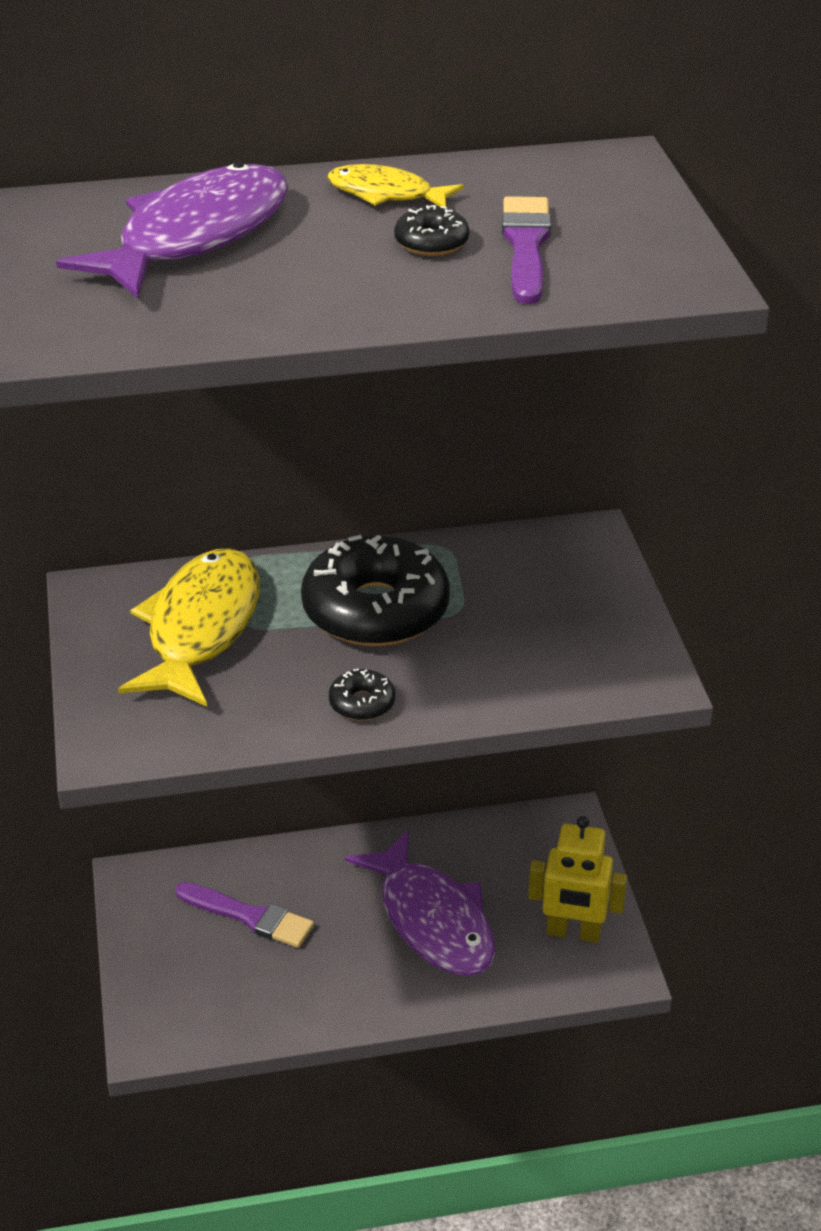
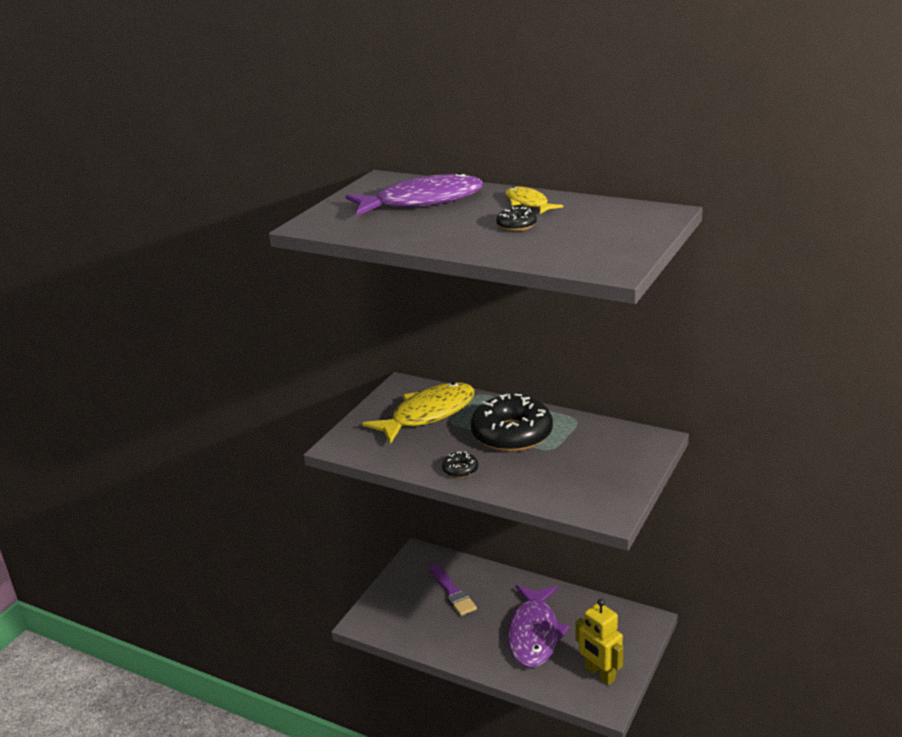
camera: 40 degrees right, 10 degrees down
purple brush [502,196,551,304] -> none

